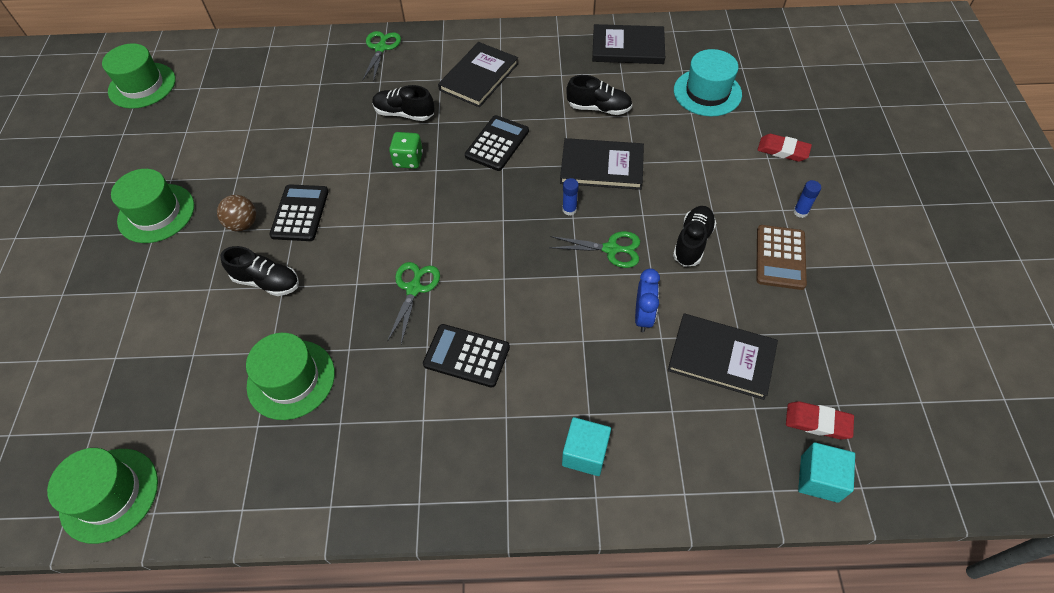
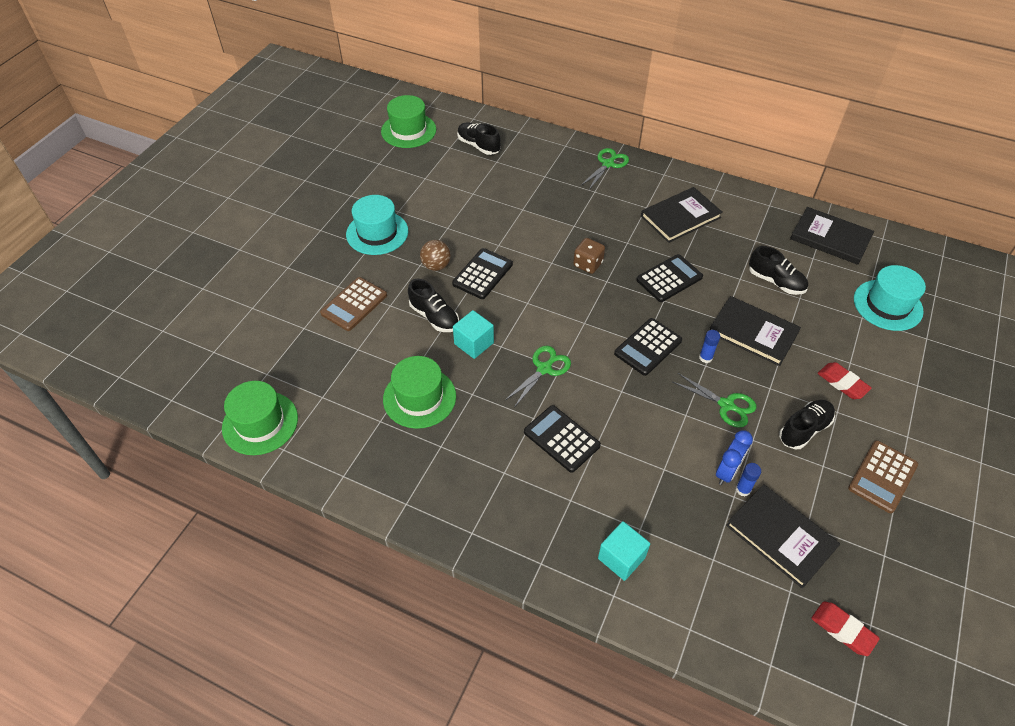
camera: 25 degrees right, 5 degrees down
green hat [111,169,194,243] -> turquoise hat [346,195,408,255]
black shoe [372,85,435,121] -> black shoe moved to [457,122,501,155]
green dice [389,132,423,169] -> brown dice [573,238,605,274]
red eraser [758,134,812,162] -> red eraser moved to [817,362,872,399]
blue glue stick [793,180,821,218] -> blue glue stick moved to [736,463,761,497]
turquoise cube [798,442,855,503] -> turquoise cube moved to [453,310,494,359]
none -> brown calculator [320,277,387,331]
none -> black calculator [614,318,682,376]

